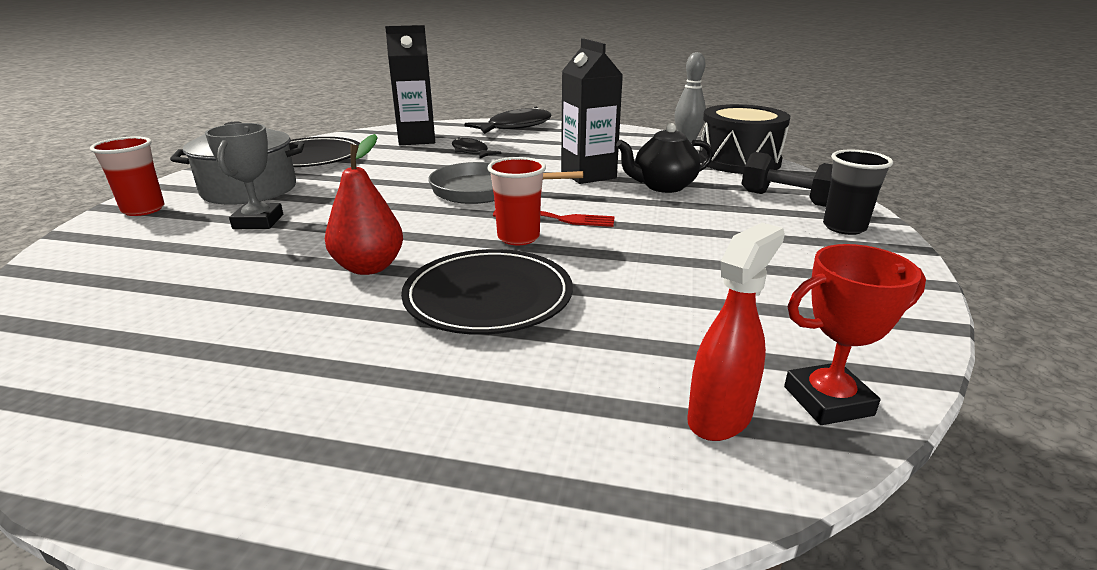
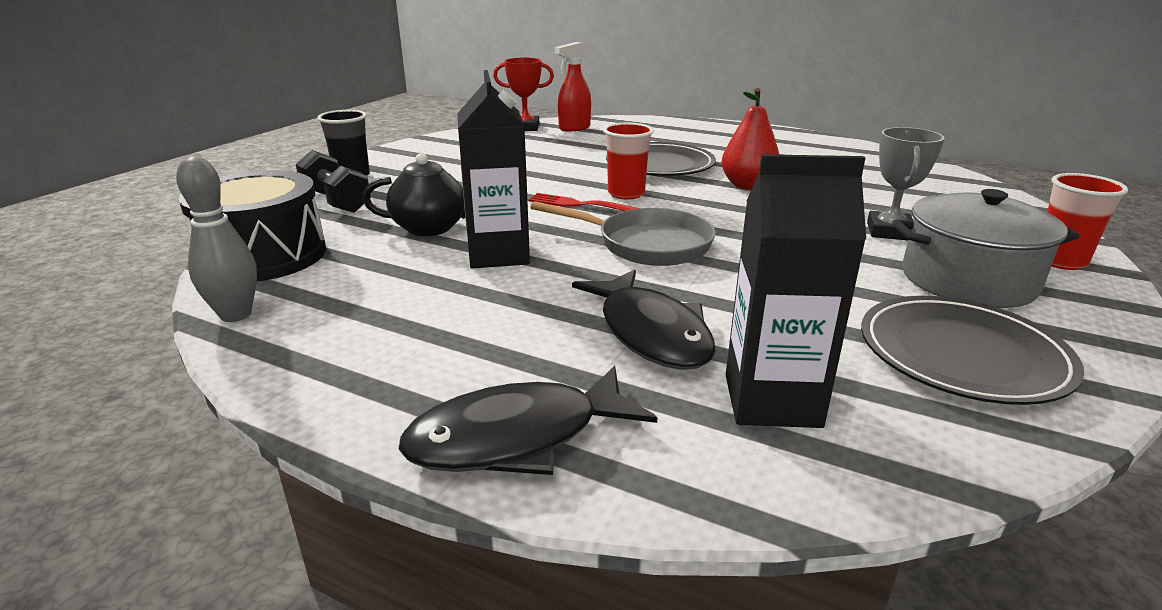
camera: 165 degrees left, 0 degrees up
black fish [452,137,501,159] -> black fish [572,269,716,370], size x1.64

